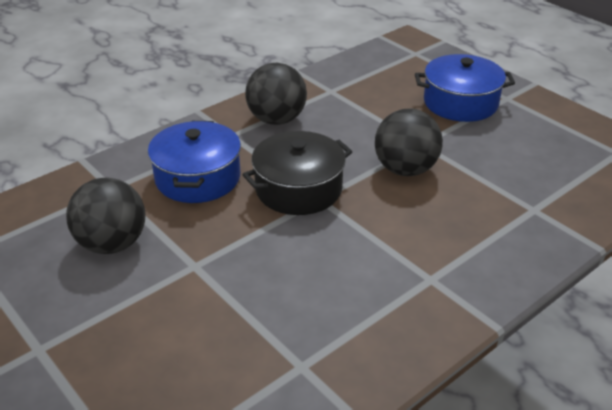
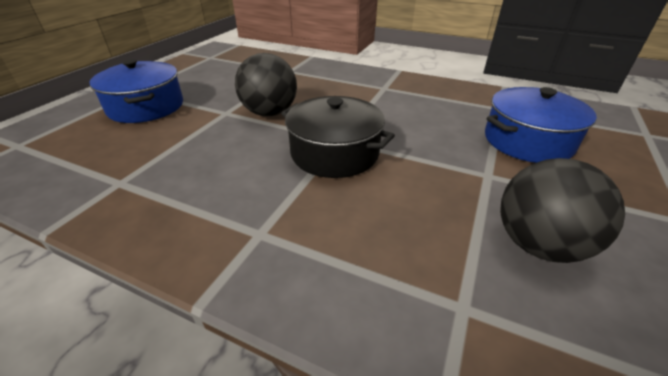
camera: 115 degrees left, 0 degrees up
blue pot [148,121,241,203] -> blue pot moved to [485,87,597,163]
black ball [245,63,307,125] -> none

